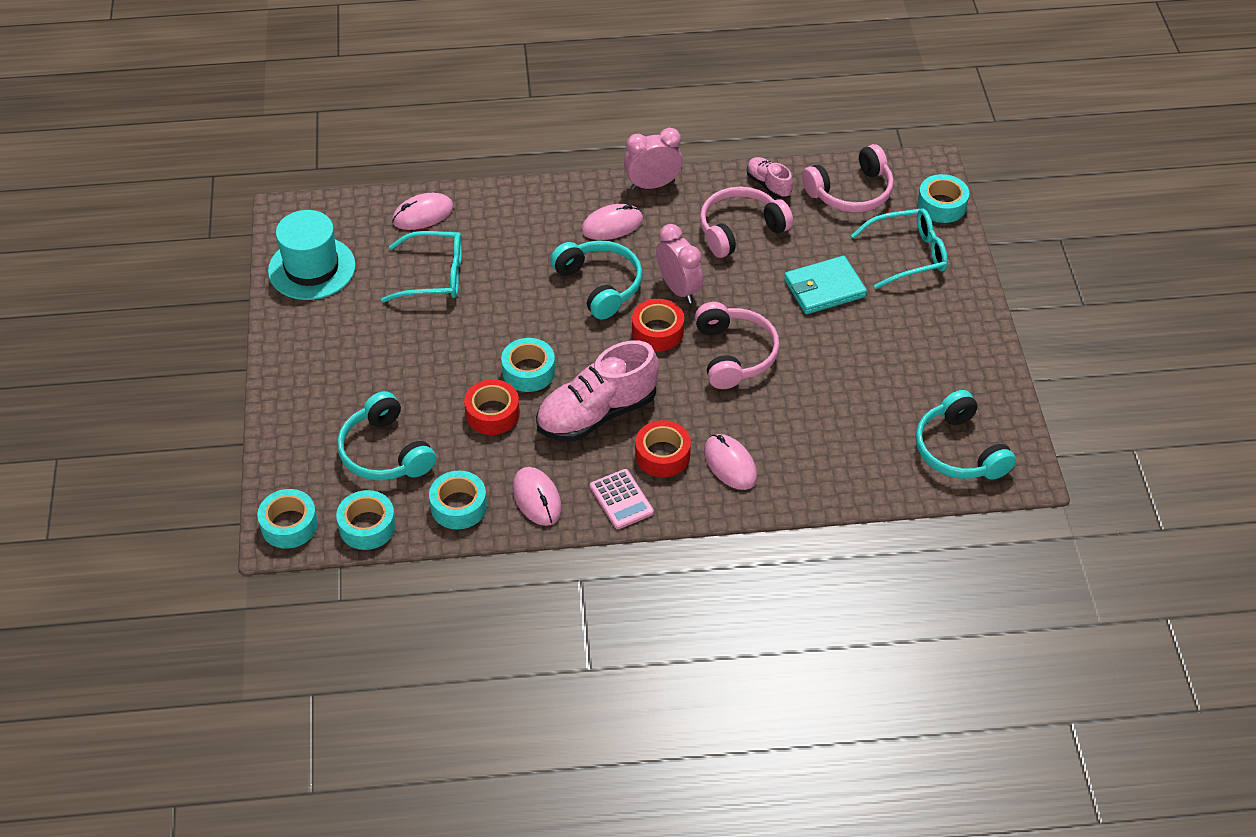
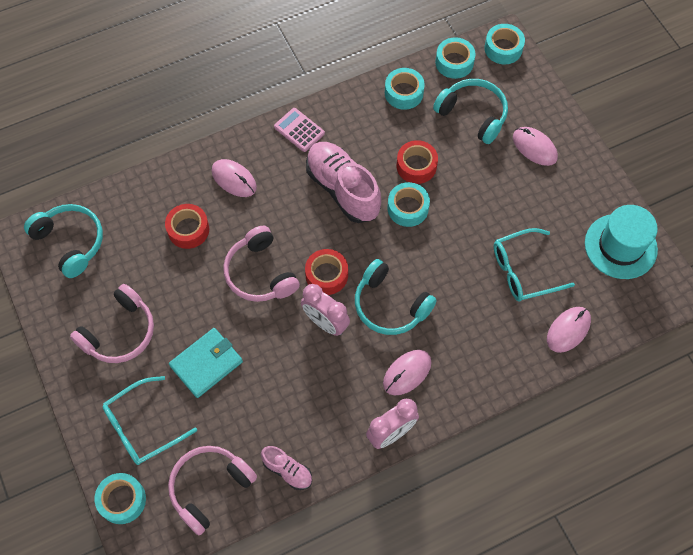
camera: 160 degrees right, 15 degrees up
pink mouse [513,467,562,526] -> pink mouse moved to [513,127,558,166]
pink shoe [536,340,659,442] -> pink shoe turned 75 degrees counterclockwise [306,142,381,223]
red tape [635,420,691,477] -> red tape moved to [165,204,209,249]
pink headphones [700,187,793,258] -> pink headphones moved to [70,284,154,363]

